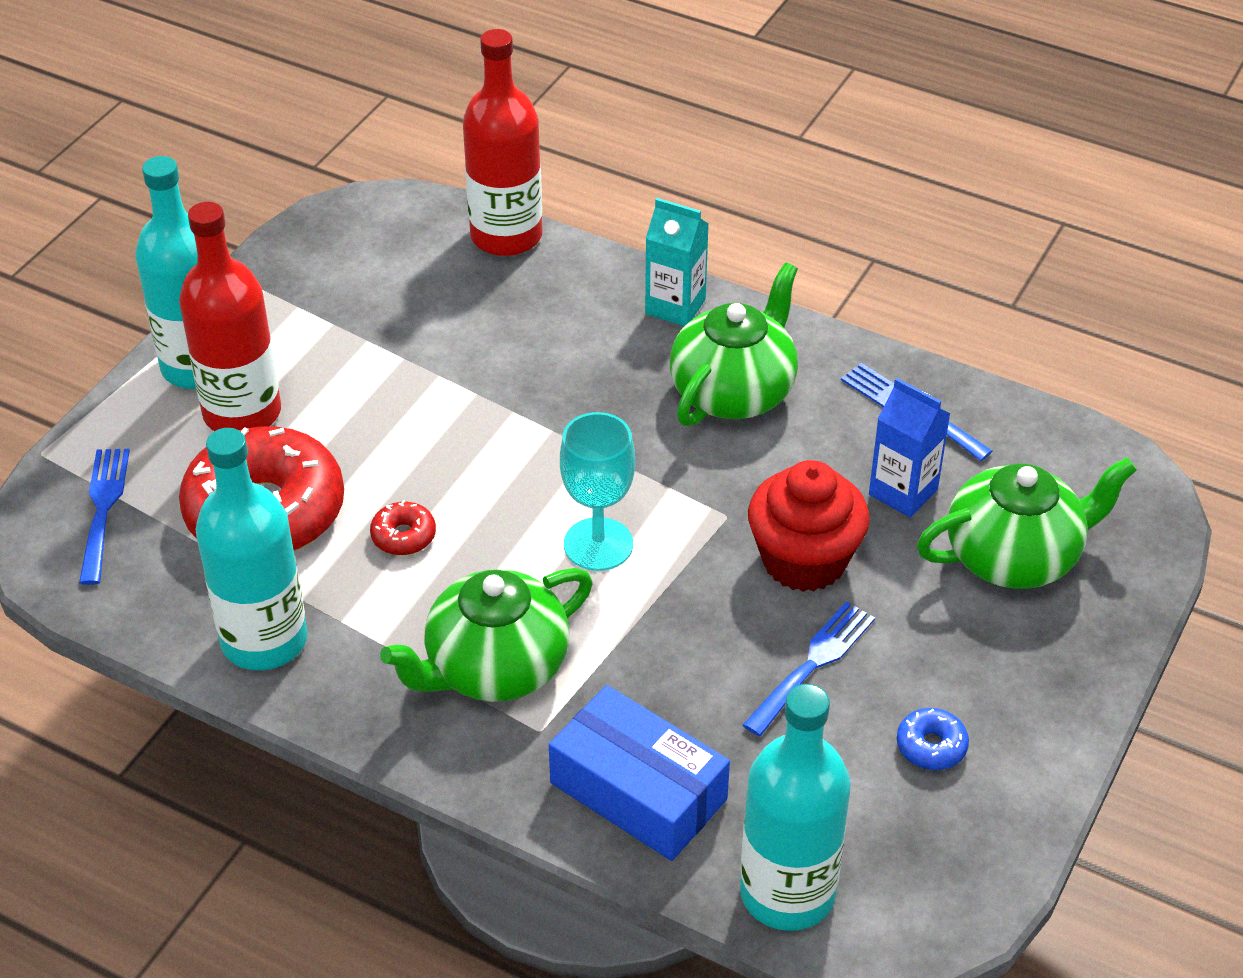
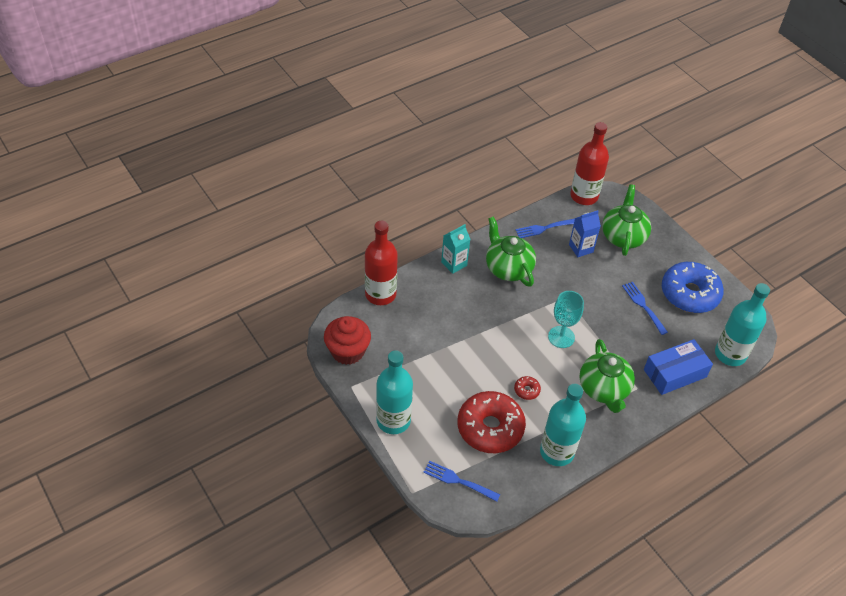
camera: 65 degrees left, 5 degrees up
red bottle [179,202,281,431] -> red bottle moved to [570,122,609,205]
red cupcake [748,460,870,592] -> red cupcake moved to [324,316,371,365]
blue donut [897,708,969,770] -> blue donut [662,262,724,313], size x2.50

